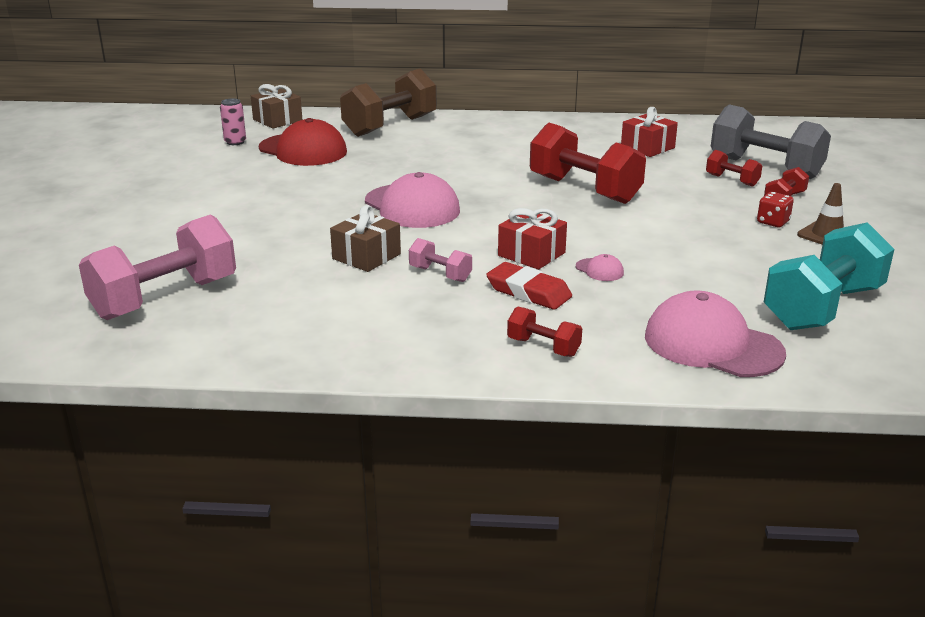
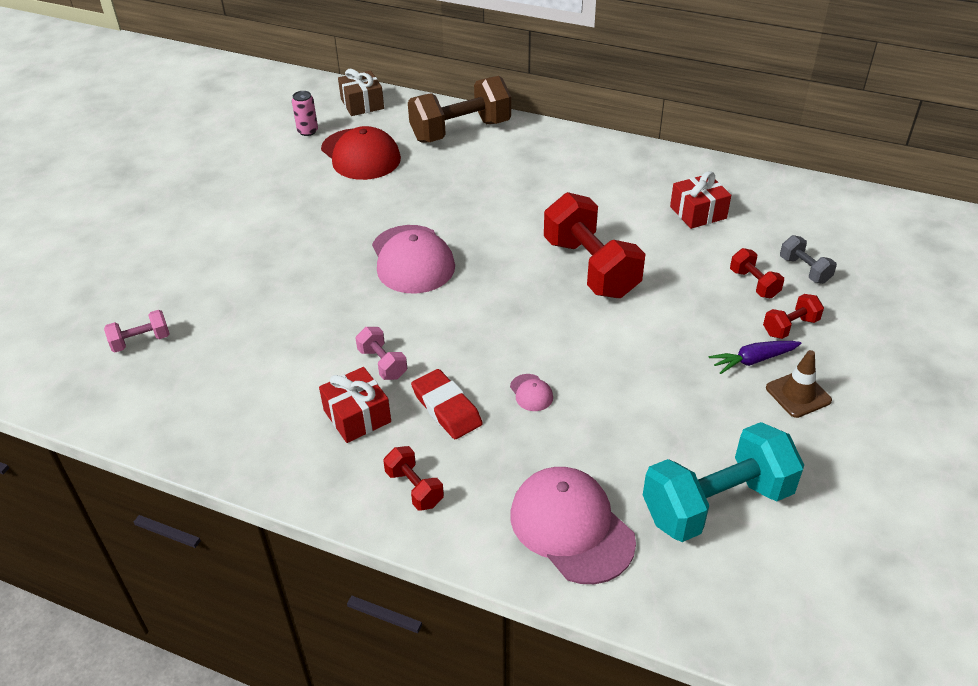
camera: 20 degrees right, 15 degrees up
pink dumbbell [79,214,236,320] -> pink dumbbell [104,310,170,352], size x0.47
brown gift [330,205,401,272] -> none
red gift [498,208,567,269] -> red gift moved to [319,367,391,443]
grey dumbbell [711,104,831,179] -> grey dumbbell [780,235,837,284], size x0.47
red dice [757,192,794,227] -> purple carrot [709,341,802,374]

